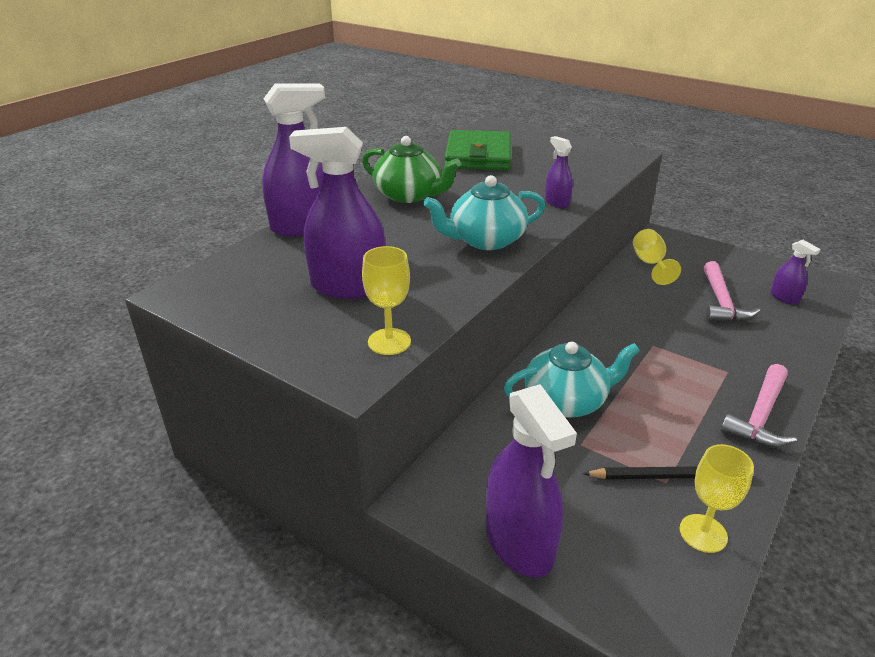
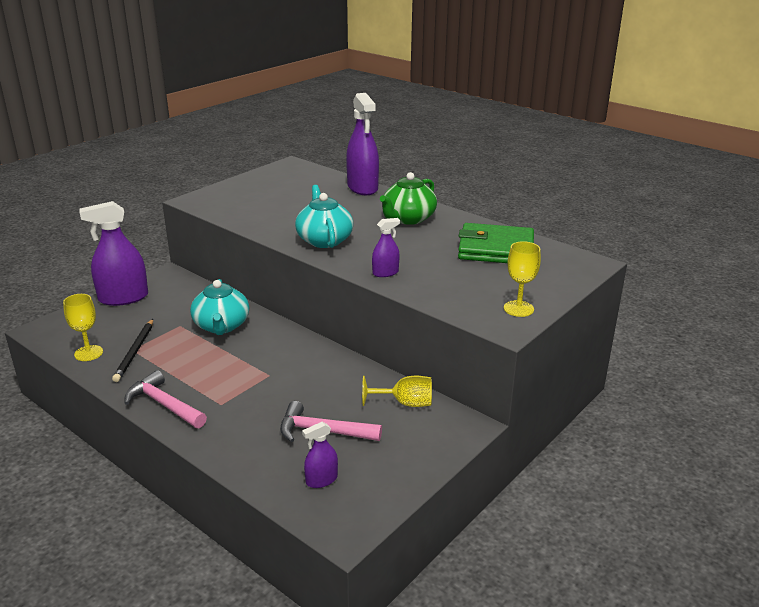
camera: 95 degrees right, 5 degrees down
purple spray bottle [289,127,386,299] -> none
yellow goblet [362,246,411,355] -> yellow goblet moved to [504,241,541,317]

